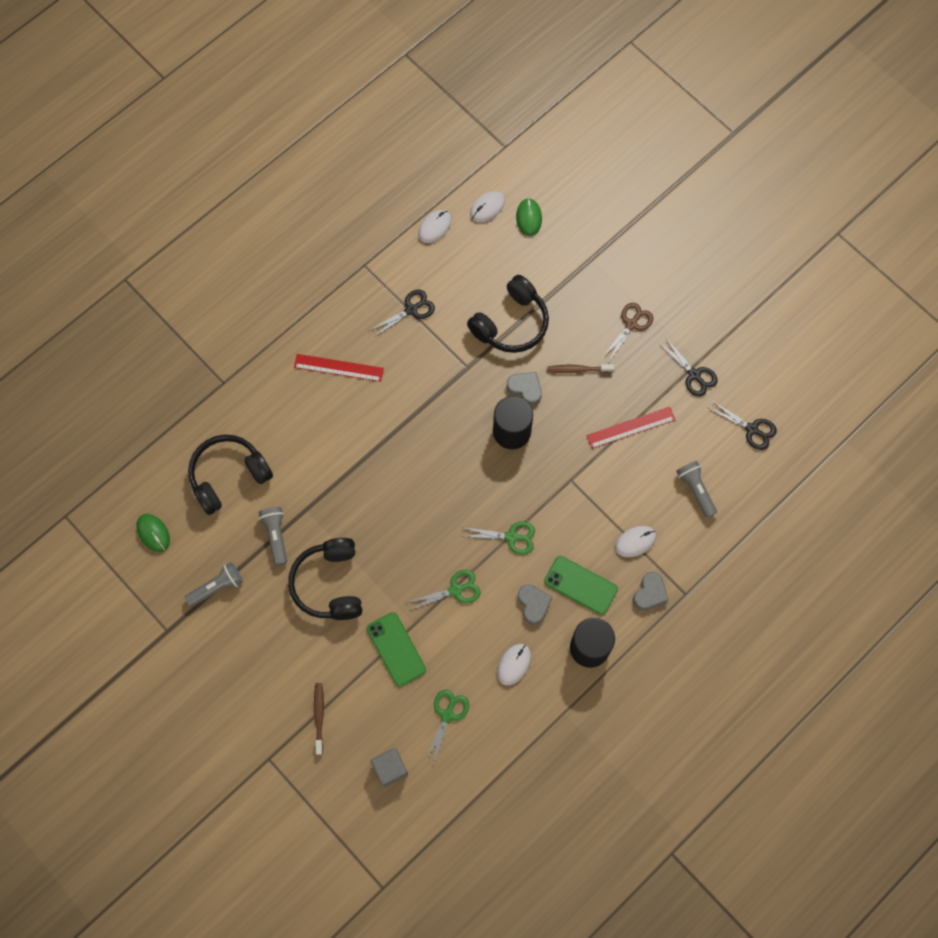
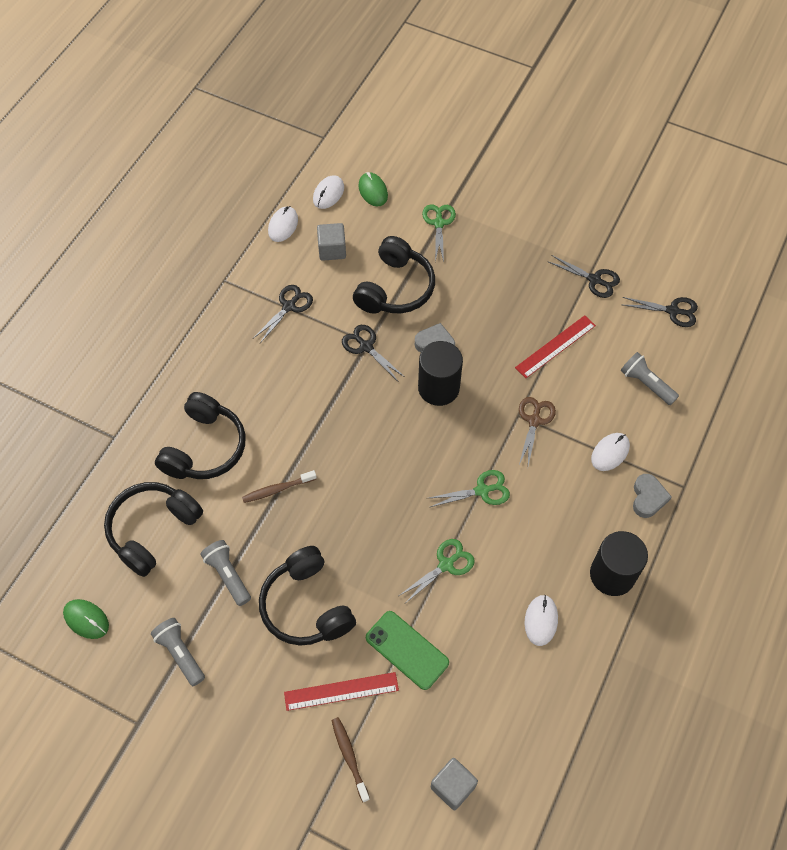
camera: 20 degrees left, 10 degrees down
grey flashlight [185,562,243,607] -> grey flashlight turned 75 degrees counterclockwise [151,618,205,686]
red ruler [294,354,384,382] -> red ruler moved to [284,672,399,711]
green scissors [424,690,469,765] -> green scissors moved to [422,204,456,262]
grey heart [518,584,552,625] -> none
green phone [544,556,618,615] -> none
brown toothbrush [548,364,614,373] -> brown toothbrush moved to [242,470,317,503]
brown scissors [602,303,653,362] -> brown scissors moved to [519,397,556,466]
none -> black headphones [155,392,246,479]
none -> grey cube [317,223,346,261]
none -> black scissors [342,325,405,381]

